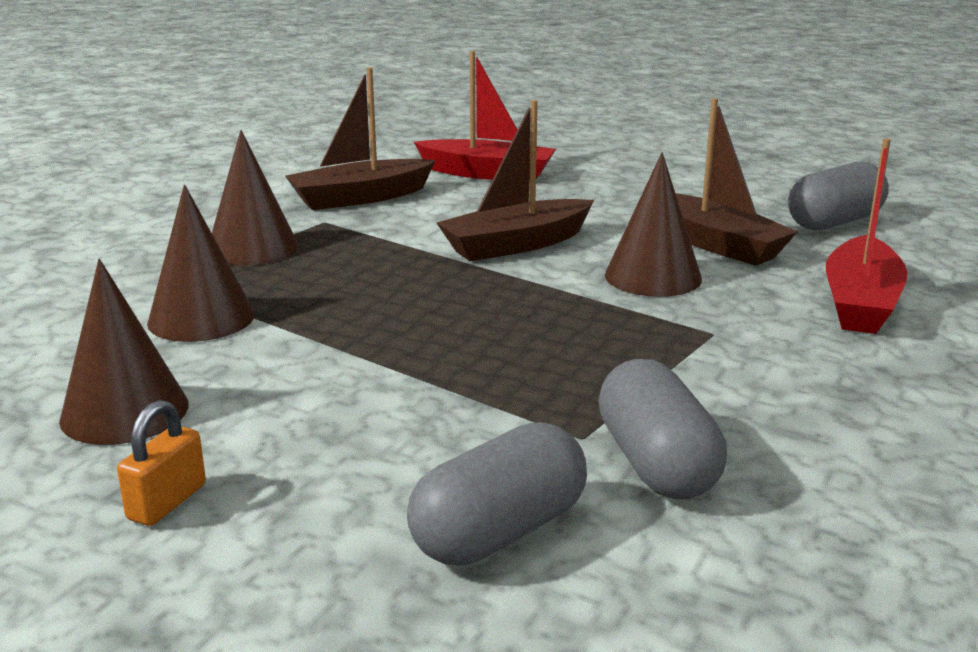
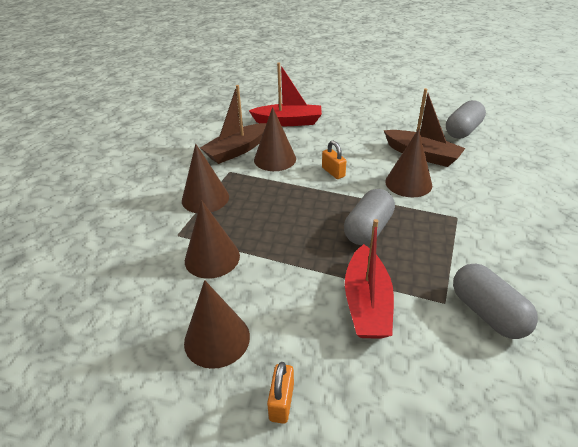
camera: 15 degrees left, 15 degrees up
grey capsule [407,422,587,566] -> grey capsule moved to [344,189,395,245]
brown boat [437,100,594,261] -> orange padlock [322,141,346,179]
red boat [826,138,907,334] -> red boat moved to [345,219,394,339]
none -> brown cone [254,107,296,171]

